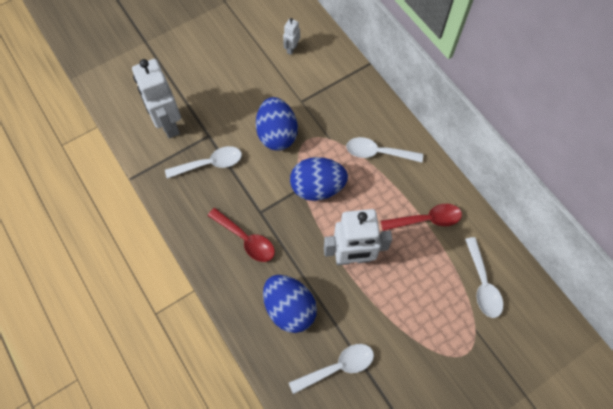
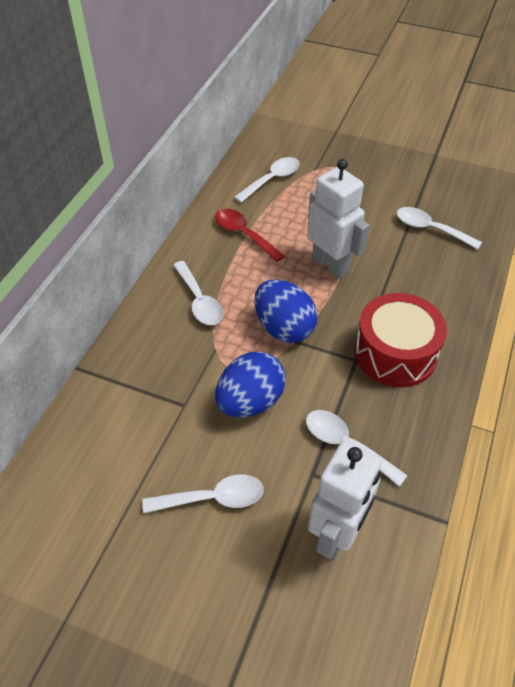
camera: 125 degrees left, 15 degrees down
red spoon [208,208,275,262] -> red drum [355,293,447,387]
blue egg [263,275,317,333] -> none
white robot [283,18,300,55] -> none
none -> white spoon [142,474,264,513]

